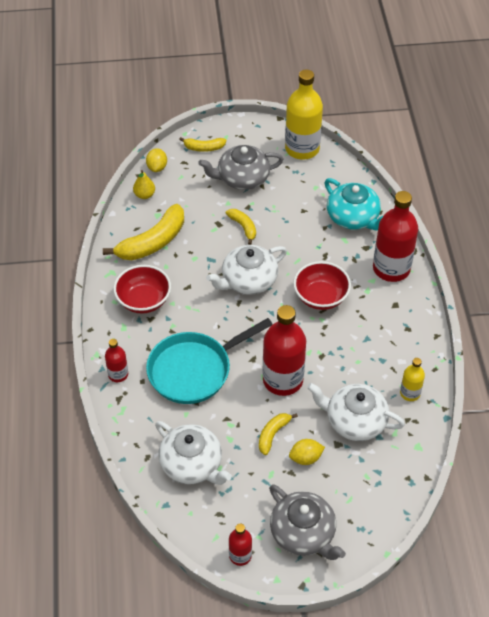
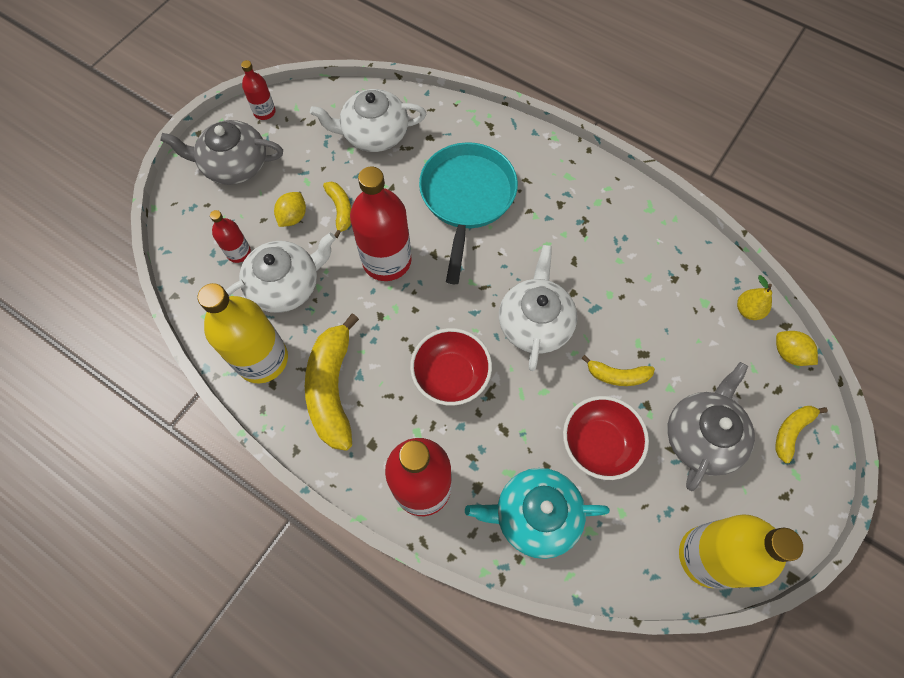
camera: 130 degrees right, 15 degrees up
yellow banana [103,204,184,260] -> yellow banana moved to [305,313,359,451]
red bottle [105,339,128,382] -> red bottle moved to [210,210,251,263]
red bowl [113,265,171,314] -> red bowl moved to [563,396,649,480]
yellow bottle [400,358,425,401] -> yellow bottle [198,283,288,383], size x2.00

